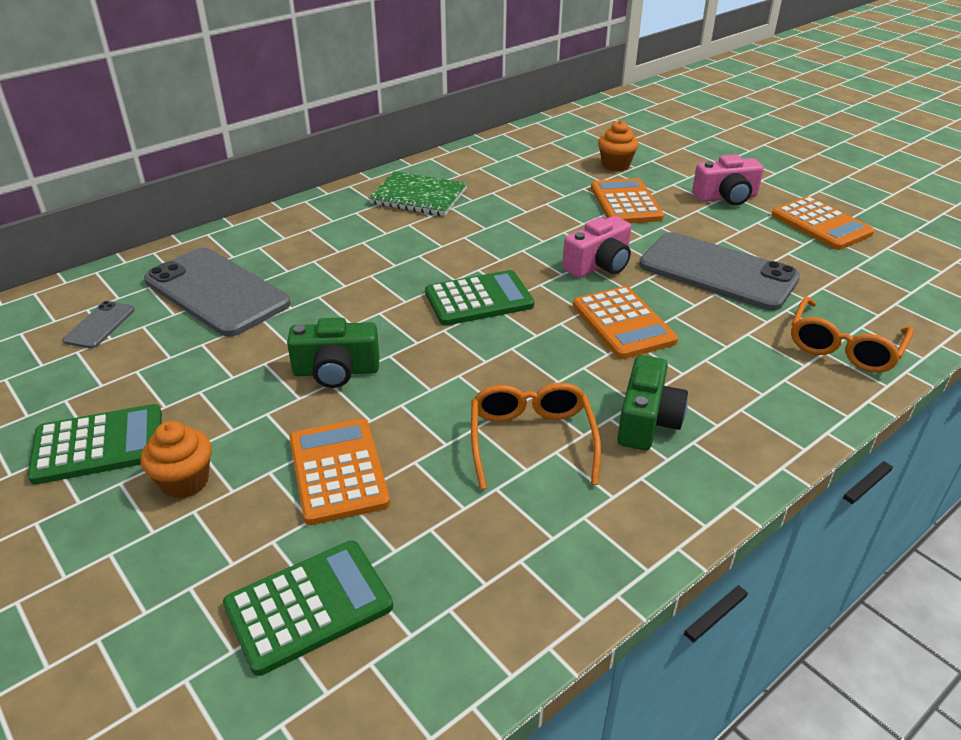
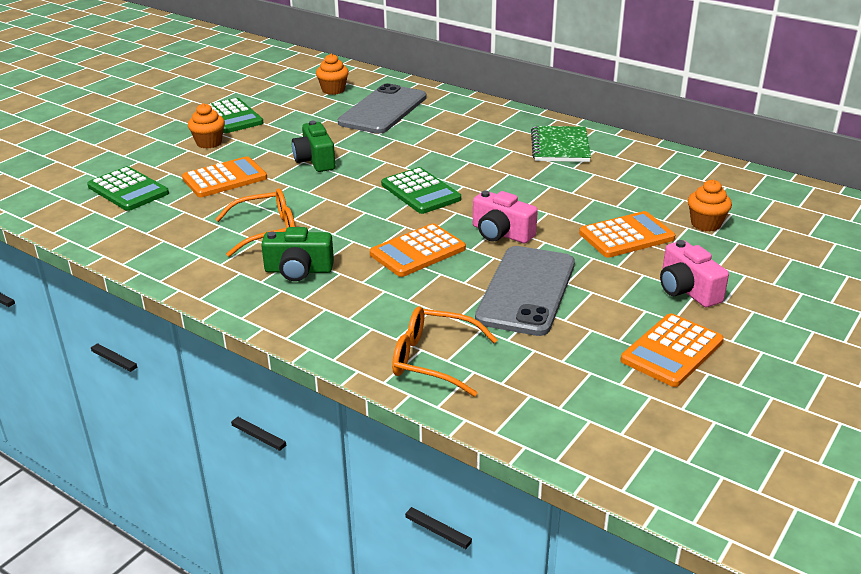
camera: 75 degrees right, 5 degrees down
grey phone [63,301,135,349] -> orange cupcake [316,54,349,95]

